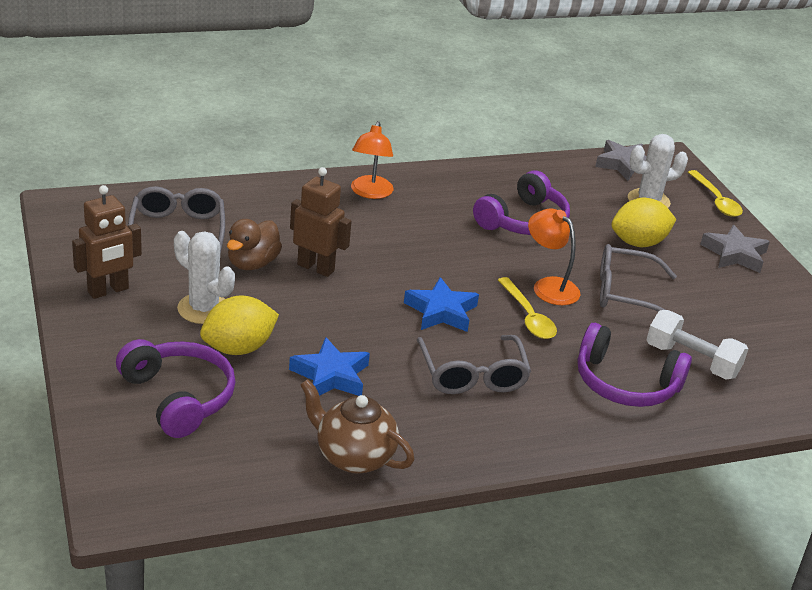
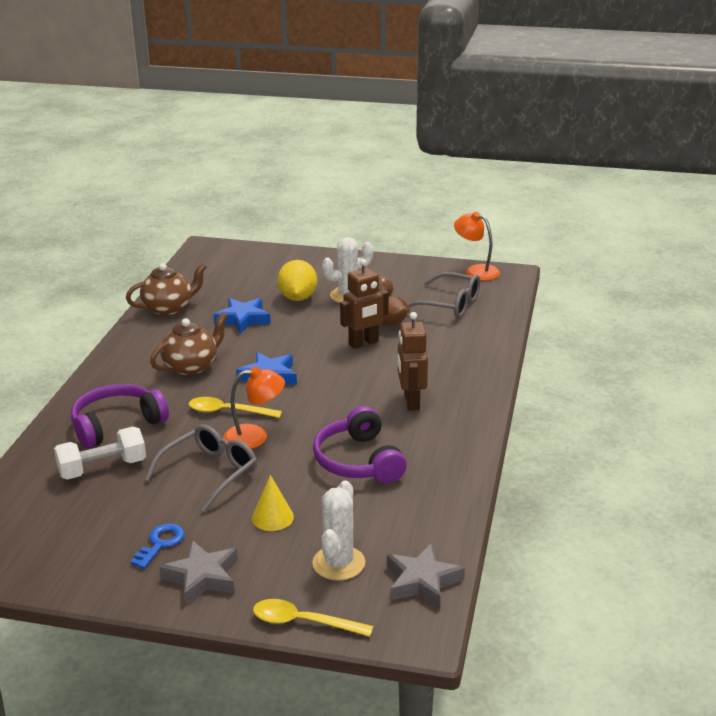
camera: 125 degrees right, 5 degrees down
brown robot [72,185,142,299] -> brown robot moved to [398,312,428,410]
purple headphones [116,339,236,438] -> none
orange lamp [351,121,393,199] -> orange lamp moved to [454,212,500,280]
grey glasses [417,335,531,394] -> brown teapot [150,312,228,375]
yellow lemon [611,198,677,247] -> yellow cone [252,475,294,531]
none -> blue key [131,523,185,569]

